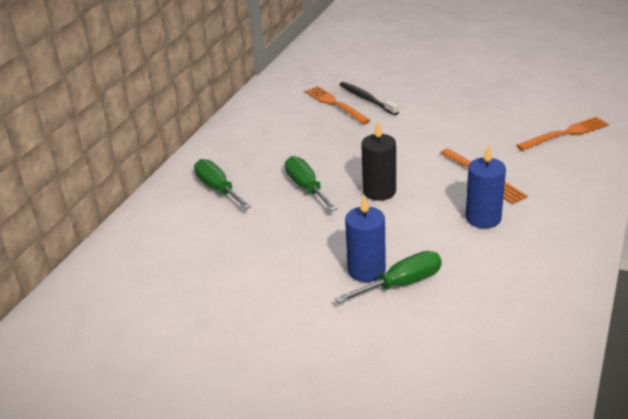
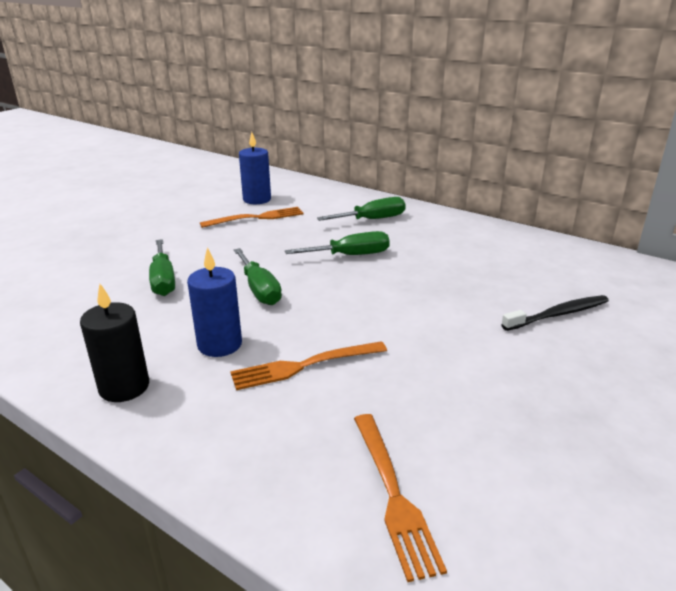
camera: 100 degrees right, 5 degrees down
orange fork [305,86,371,124] -> orange fork moved to [200,207,303,228]
blue candle [345,195,386,282] -> blue candle moved to [239,132,271,204]
black candle [361,121,396,201] -> black candle moved to [80,284,149,402]
none -> green screwdriver [234,248,282,305]

